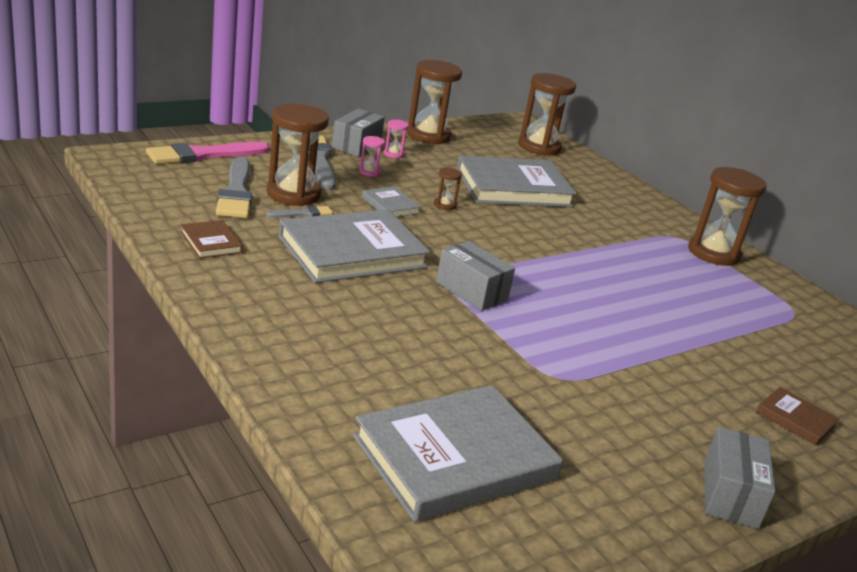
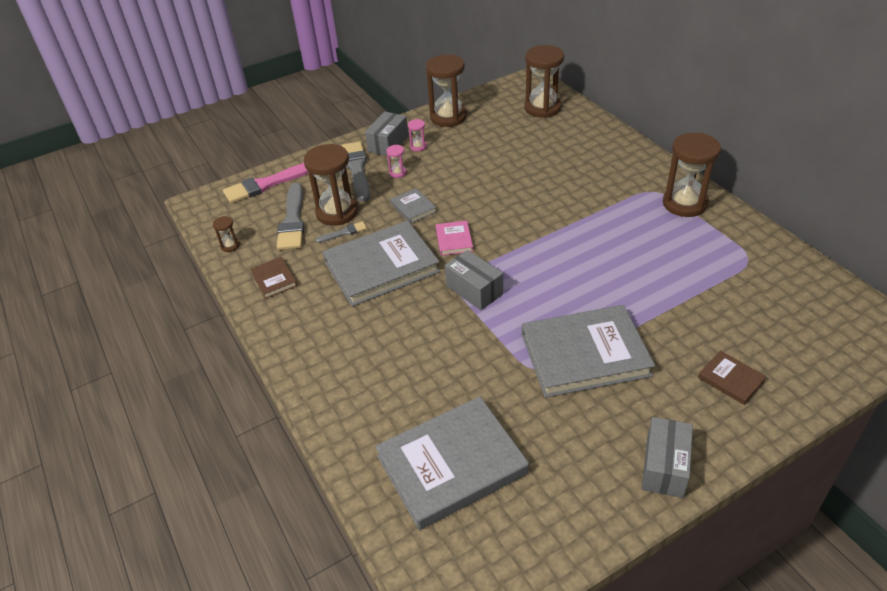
camera: 10 degrees right, 15 degrees up
brown hourglass [434,167,462,210] -> brown hourglass moved to [213,216,240,252]
grey book [457,155,577,207] -> grey book moved to [522,305,655,398]
none -> pink book [436,221,473,256]

